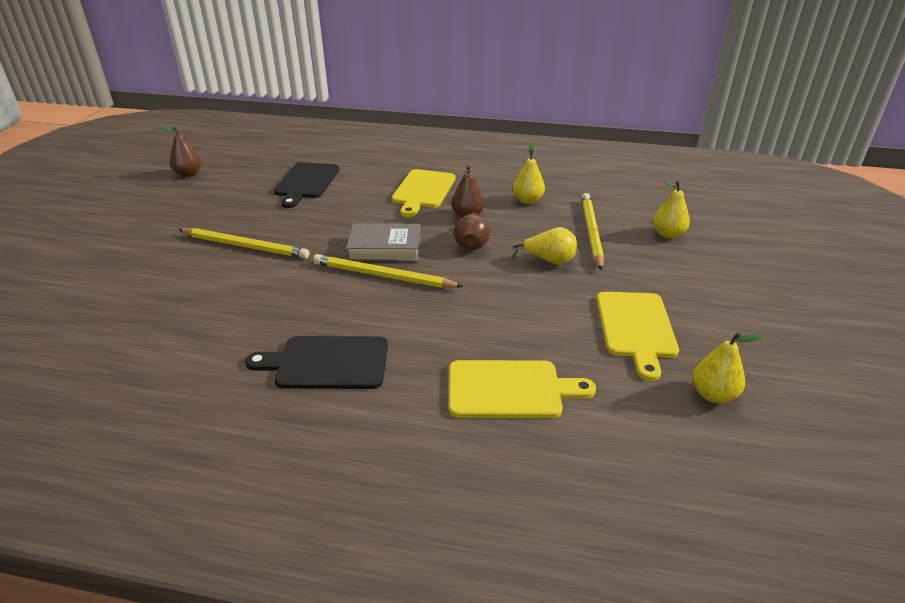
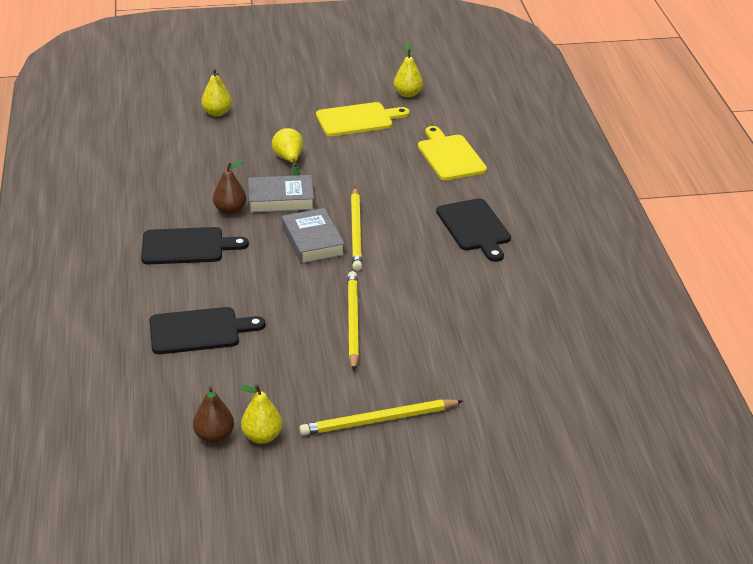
camera: 110 degrees left, 0 degrees up
yellow cutting board [392,169,455,217] -> black cutting board [141,227,249,265]
brown pear [453,213,490,250] -> grey book [248,175,314,213]
yellow pear [513,144,545,204] -> yellow pear moved to [240,384,282,444]
yellow pencil [582,193,604,270] -> yellow pencil moved to [299,399,463,436]

